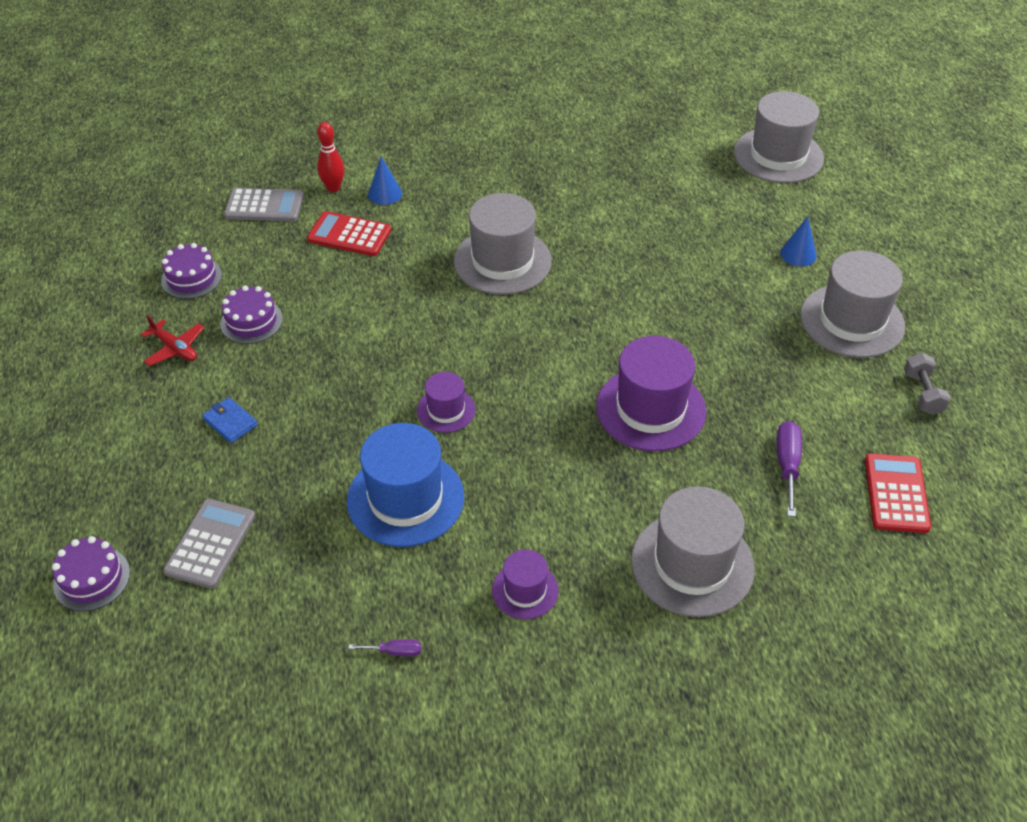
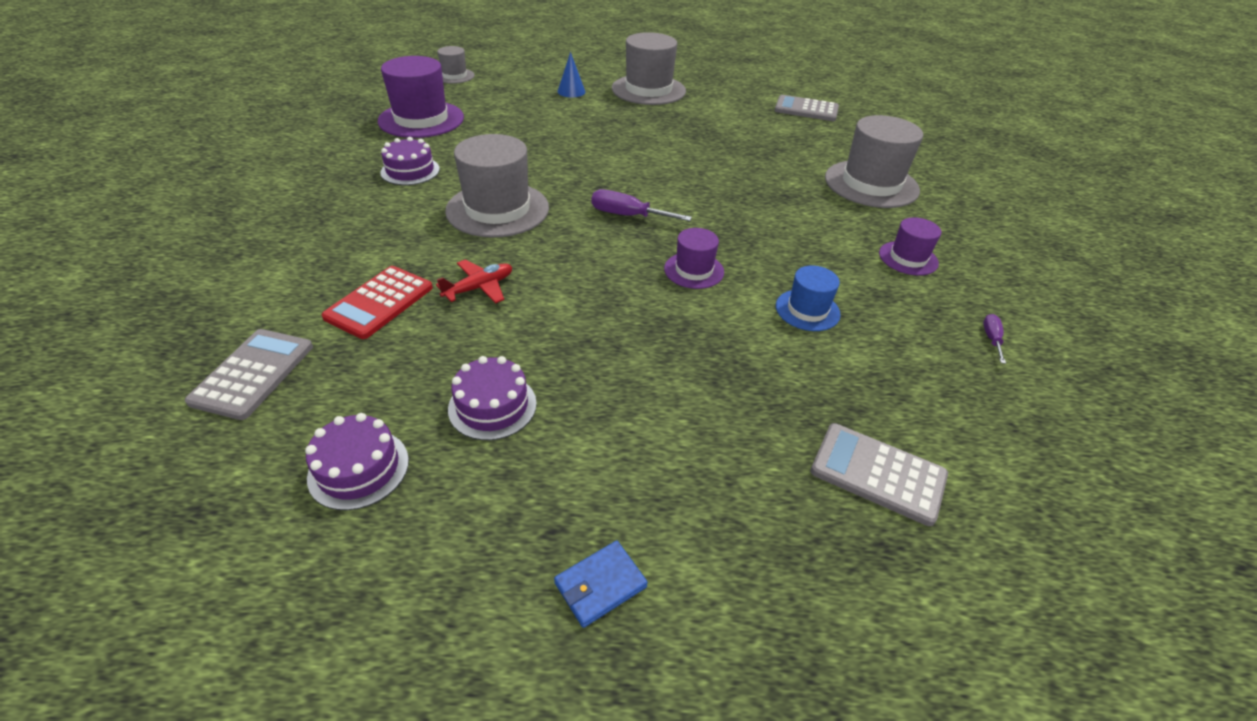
camera: 80 degrees left, 5 degrees down
purple cake [52,536,130,611] -> purple cake moved to [380,137,440,185]
red plane [141,315,204,366] -> red plane moved to [436,260,512,304]
blue wallet [202,397,258,443] -> blue wallet moved to [554,541,648,628]
red bowling pin [317,122,344,192] -> none
blue hat [347,423,464,547] -> blue hat [776,265,841,331], size x0.53
blue cone [368,156,402,205] -> none
purple hat [596,336,706,451] -> purple hat moved to [378,56,464,138]
grey hat [734,91,824,183] -> grey hat [437,46,475,84], size x0.53
purple screwdriver [776,421,802,517] -> purple screwdriver moved to [592,189,692,221]
red calculator [865,453,931,533] -> grey calculator [775,95,839,121]
grey dumbbell [904,353,951,415] -> none

